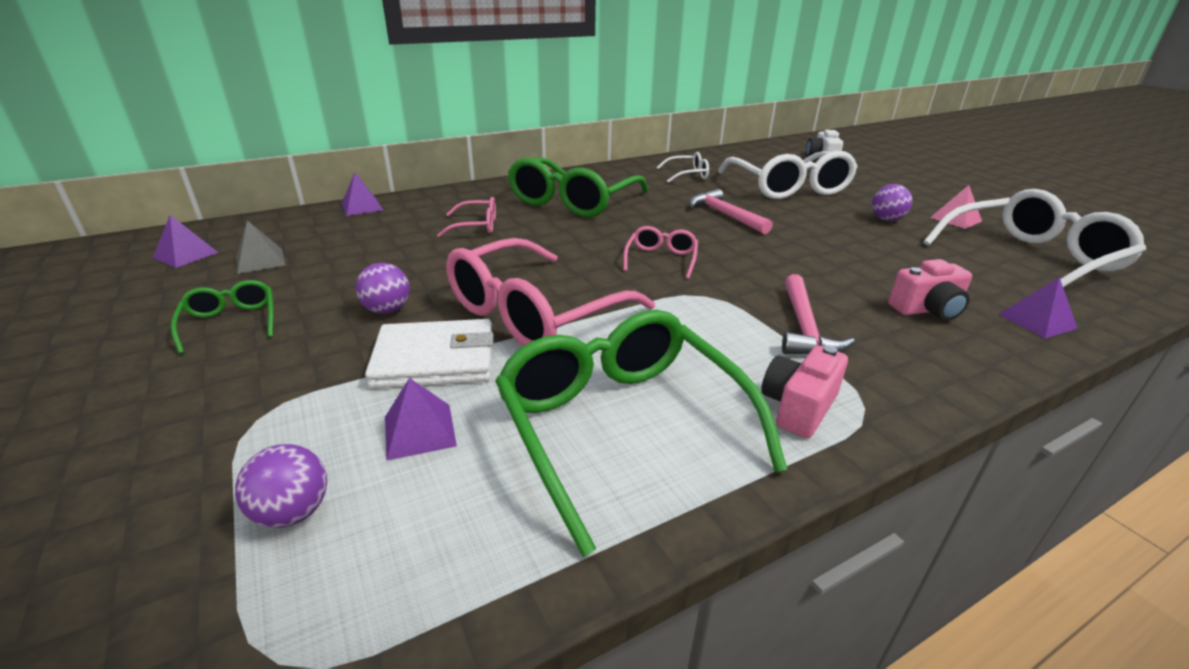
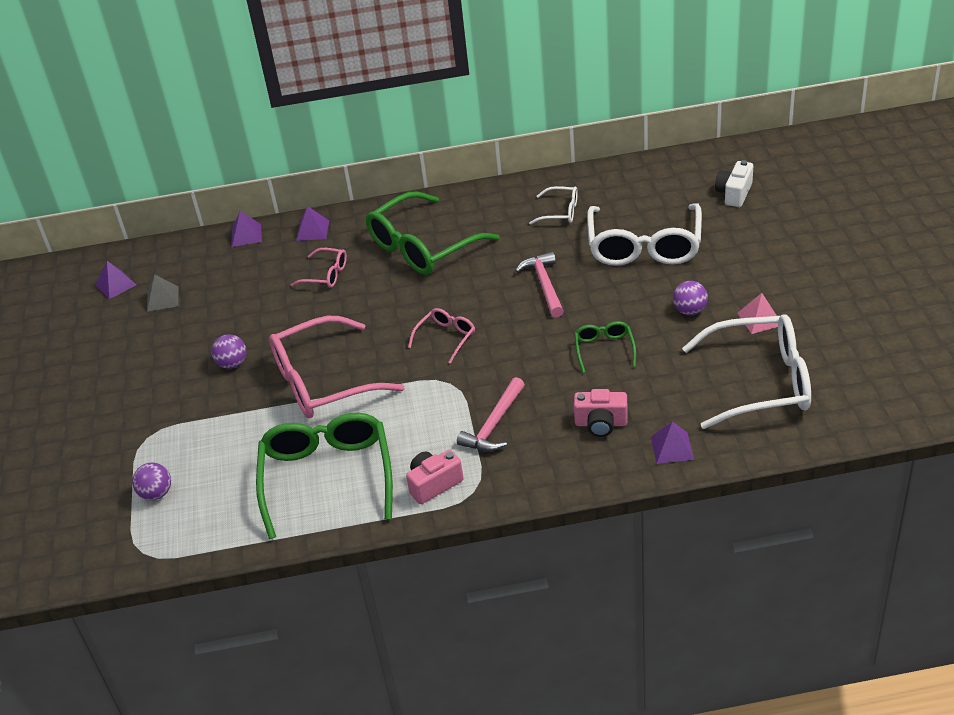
camera: 25 degrees right, 10 degrees up
green glasses [171,280,274,354] -> green glasses moved to [575,321,636,373]
white wallet [365,319,493,389] -> none
purple pyramid [385,378,457,461] -> purple pyramid moved to [296,206,329,241]

